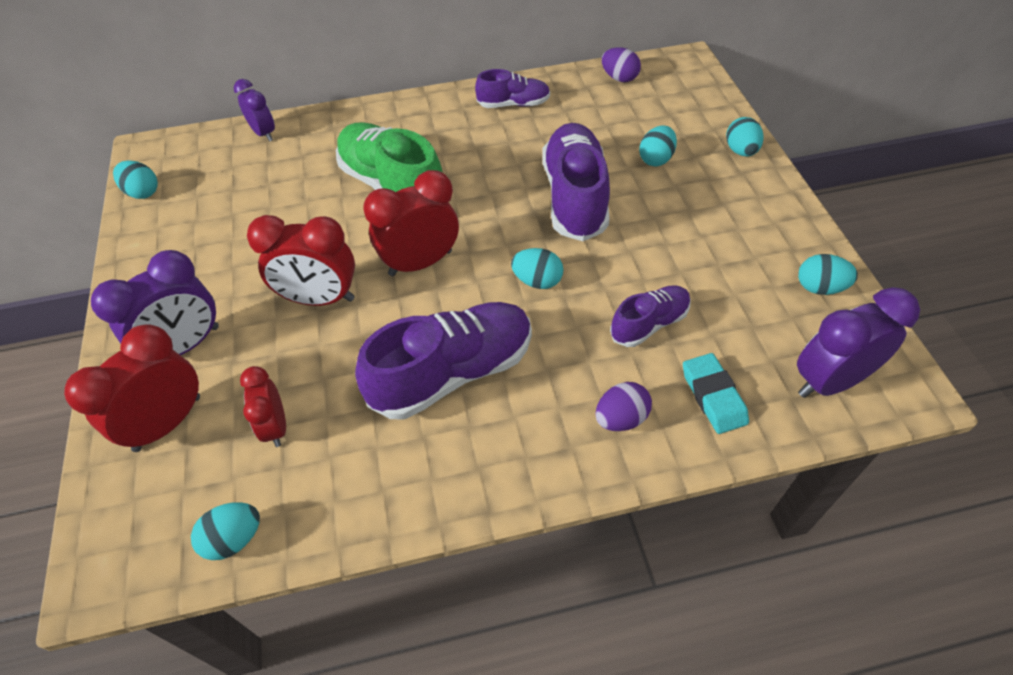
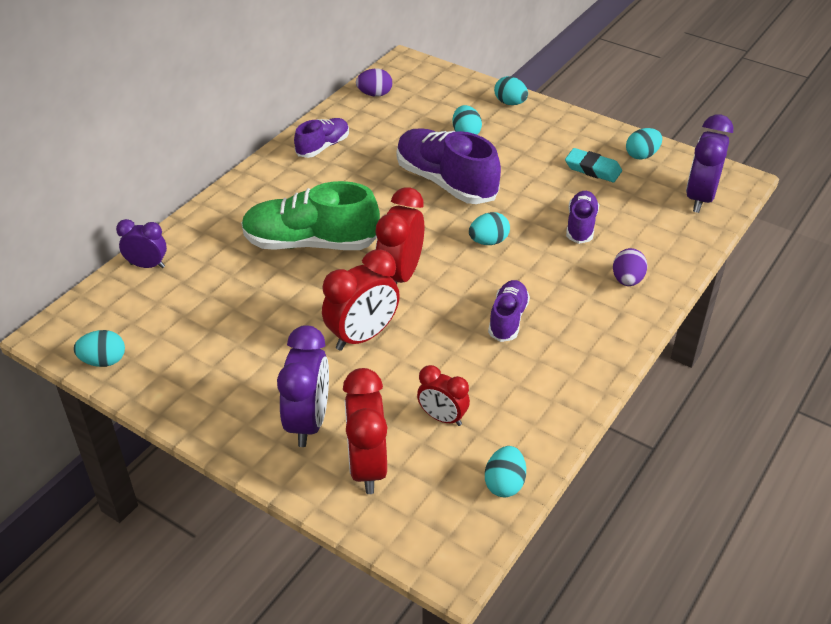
camera: 45 degrees left, 10 degrees down
purple shoe [355,302,532,420] -> purple shoe [488,280,530,342], size x0.55
turquoise eraser [683,353,749,434] -> turquoise eraser moved to [565,148,622,182]

